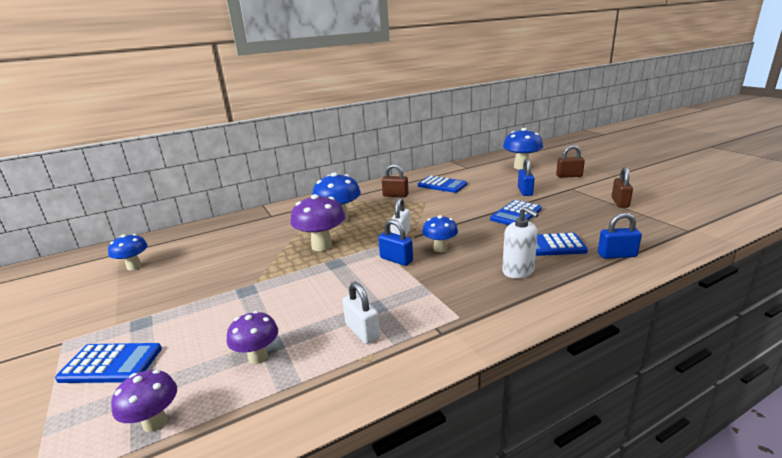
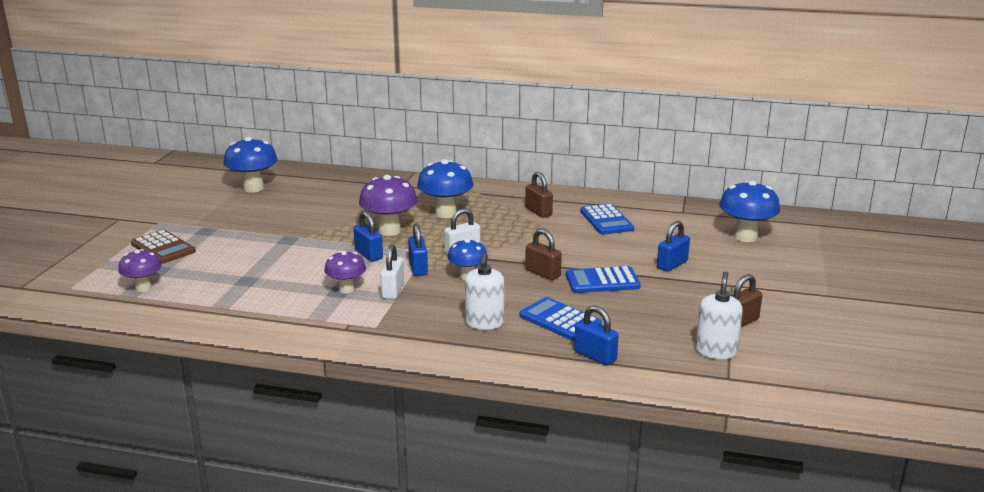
camera: 40 degrees right, 0 degrees up
blue calculator [55,343,162,383] -> brown calculator [131,229,196,264]
blue mushroom [108,234,148,270] -> blue mushroom [223,137,278,192], size x1.59
purple mushroom [227,311,278,364] -> purple mushroom moved to [324,251,366,294]
white padlock [342,282,380,344] -> white padlock moved to [380,244,404,299]
brown padlock [556,145,585,178] -> brown padlock moved to [525,229,562,280]
none -> blue padlock [353,211,383,262]
none -> white soap dispenser [696,272,743,359]

